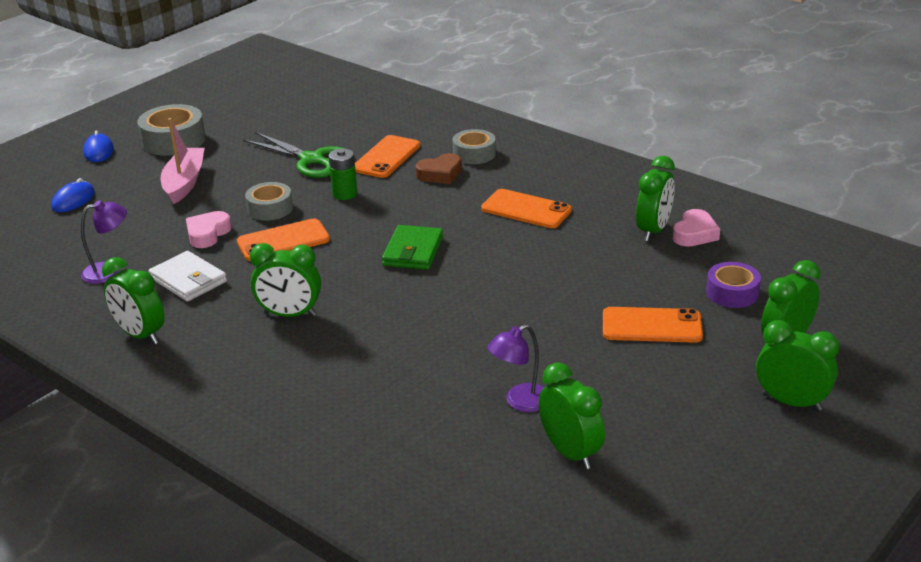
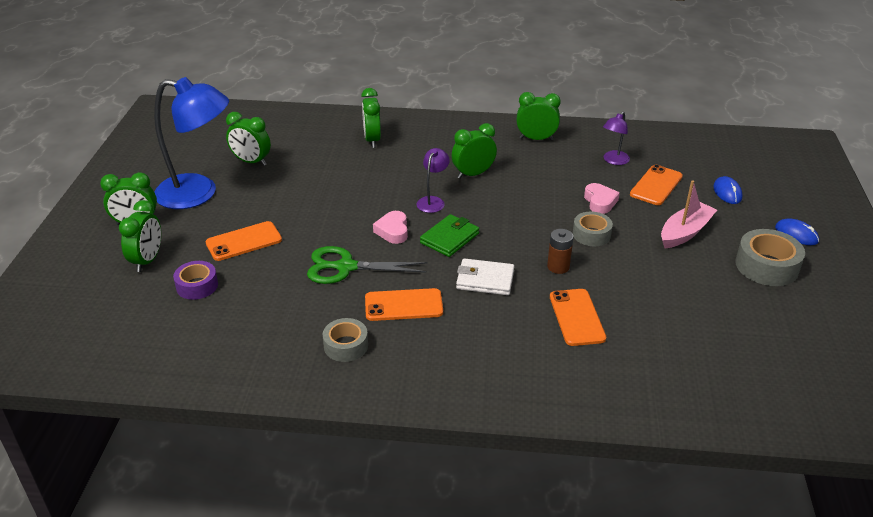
camera: 145 degrees right, 5 degrees up
white wallet [148,251,227,302] -> white wallet moved to [456,258,514,295]
pink boat [161,118,205,204] -> pink boat turned 105 degrees counterclockwise [661,180,717,248]
orange phone [237,218,330,261] -> orange phone moved to [630,165,683,205]
green scissors [243,132,355,178] -> green scissors moved to [307,246,427,284]
green battery [329,148,357,200] -> brown battery [547,229,574,274]
green wallet [382,225,443,270] -> green wallet turned 60 degrees clockwise [420,214,479,257]
brown heart [416,153,462,184] -> none
grey tape [453,129,496,164] -> grey tape moved to [323,318,368,362]
purple lamp [487,324,544,412] -> purple lamp moved to [416,148,450,213]
green clock [636,156,675,241] -> green clock moved to [361,88,381,148]
pink heart [673,209,720,247] -> pink heart moved to [373,211,408,244]
none -> blue lamp [154,77,229,209]

